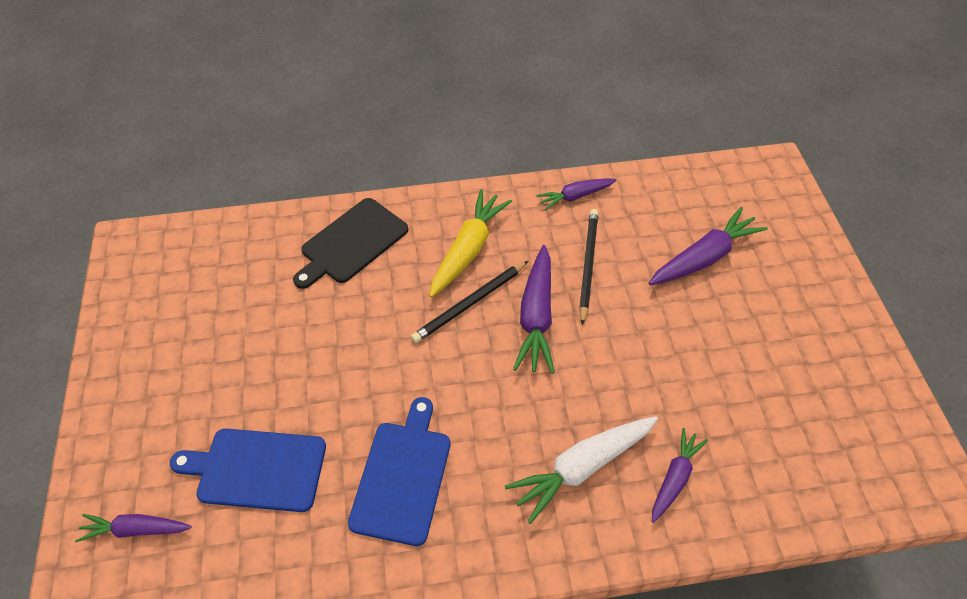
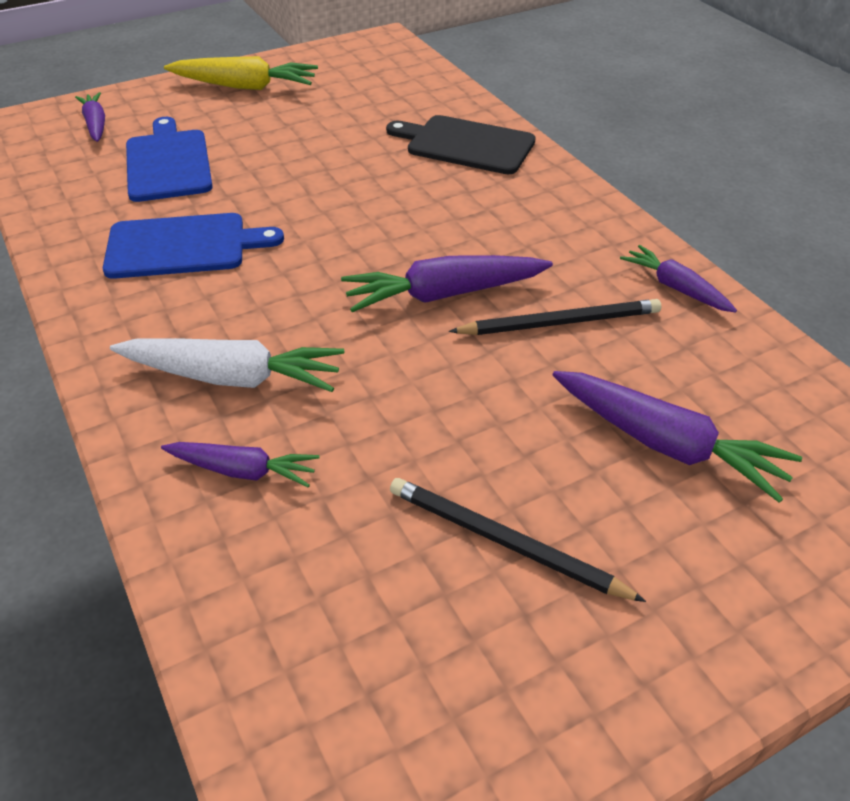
camera: 70 degrees right, 10 degrees down
black pencil [411,261,528,343] -> black pencil moved to [390,478,646,602]
yellow carrot [429,189,512,297] -> yellow carrot moved to [164,56,318,90]
white carrot [505,416,658,524] -> white carrot turned 150 degrees clockwise [110,338,344,392]

